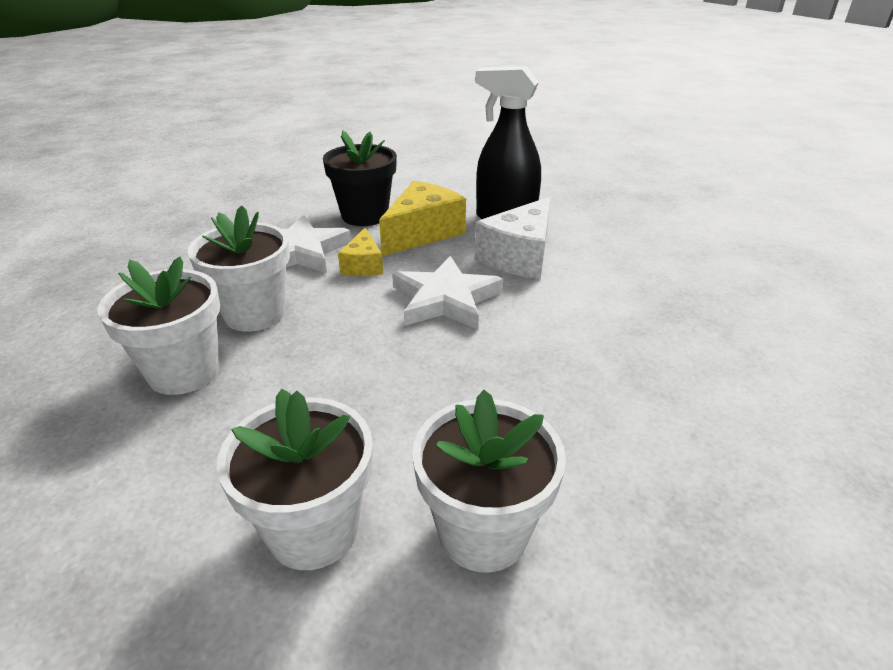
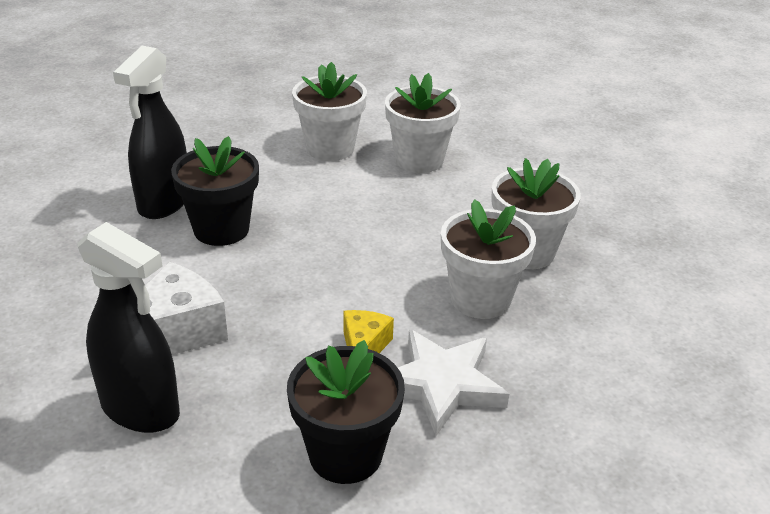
camera: 170 degrees left, 0 degrees up
yellow cheese [379,181,466,256] -> none
white star [392,256,503,330] -> none
none -> black spray bottle [113,46,187,219]
none -> black flower pot [171,136,259,246]

